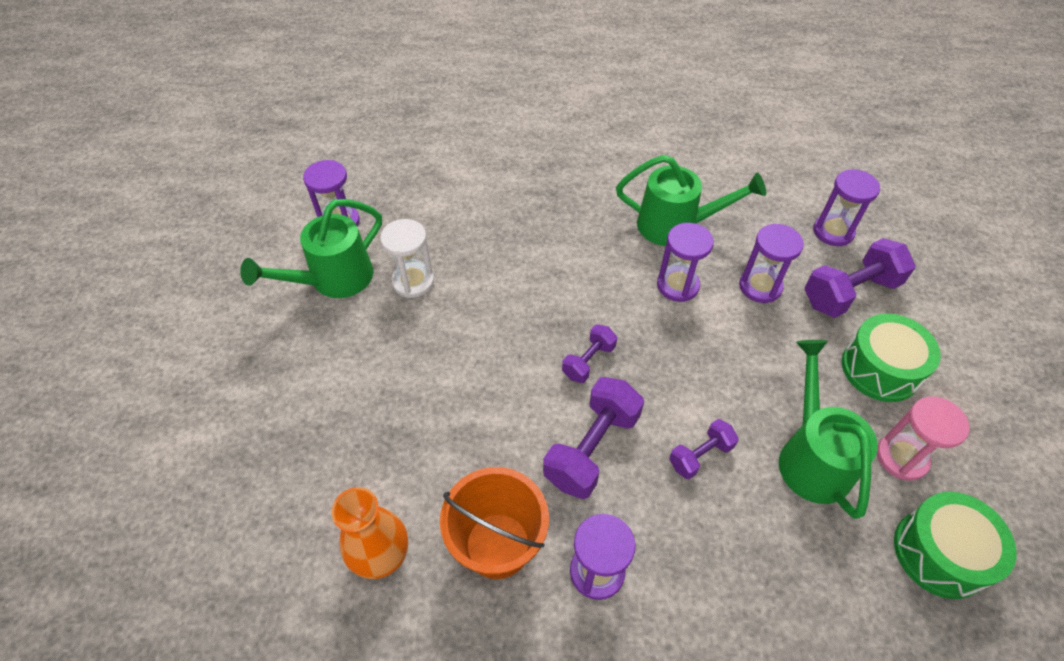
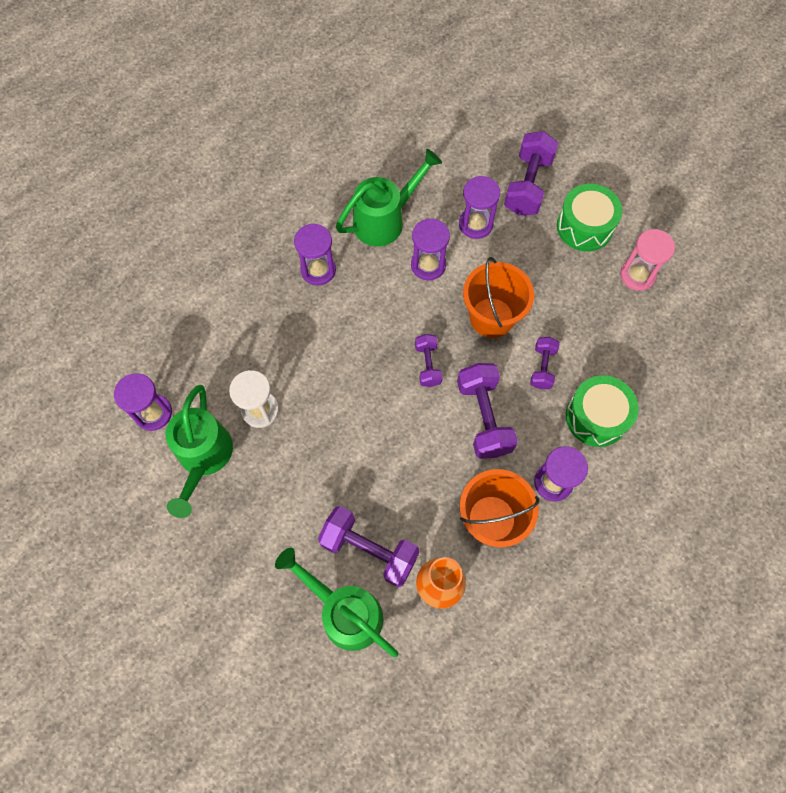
camera: 45 degrees left, 15 degrees up
green watering can [779,340,878,519] -> green watering can moved to [275,548,398,658]
purple hourglass [814,169,880,246] -> purple hourglass moved to [294,224,336,285]
green drum [894,492,1017,599] -> green drum moved to [566,375,639,447]
none -> purple dumbbell [318,506,419,587]
none -> orange bucket [463,257,534,338]

